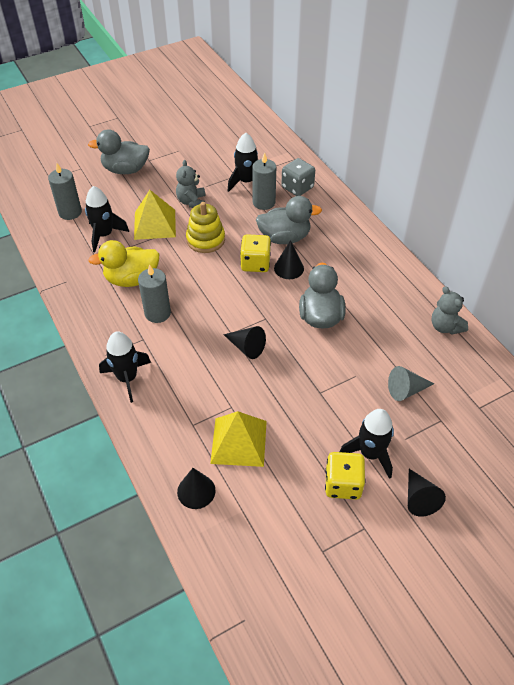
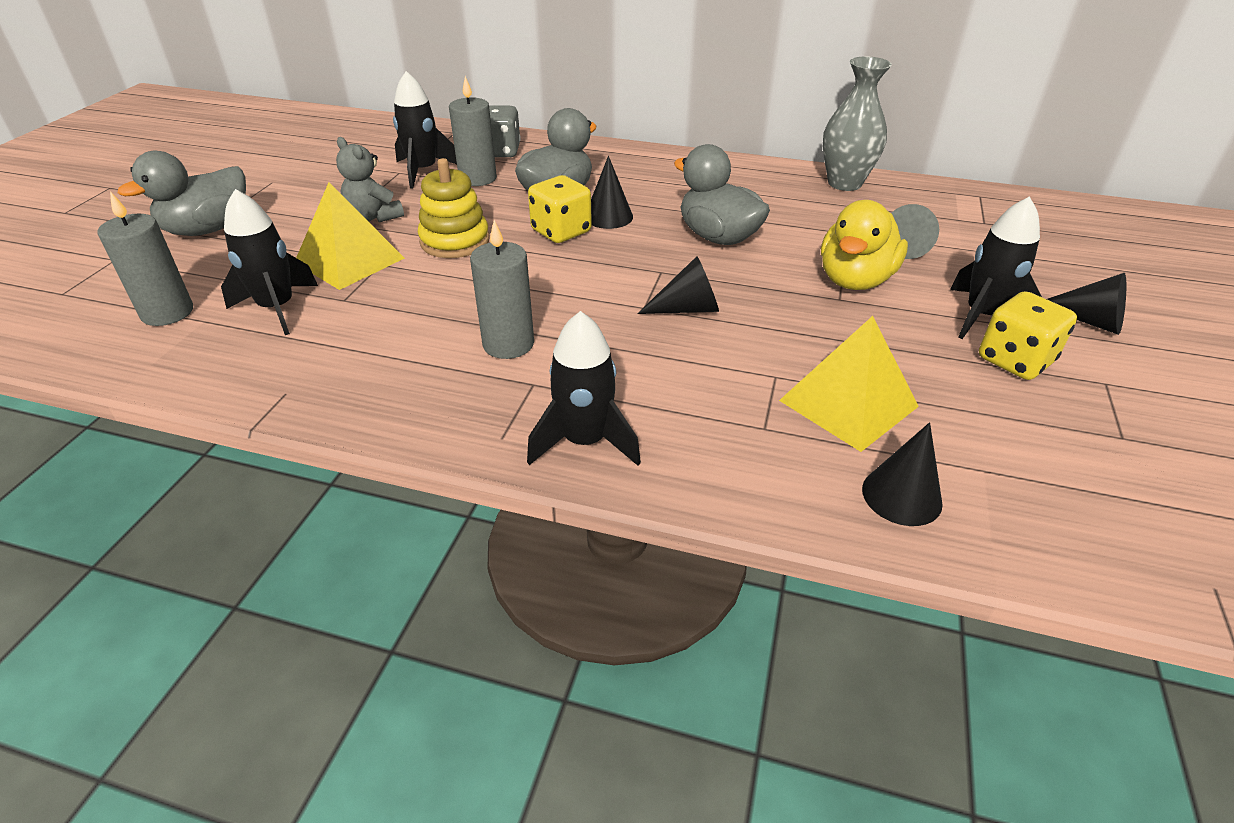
camera: 45 degrees left, 10 degrees down
yellow duck [88,240,159,287] -> yellow duck moved to [821,200,908,290]
grey teddy bear [431,286,468,335] -> grey vase [823,56,892,191]

